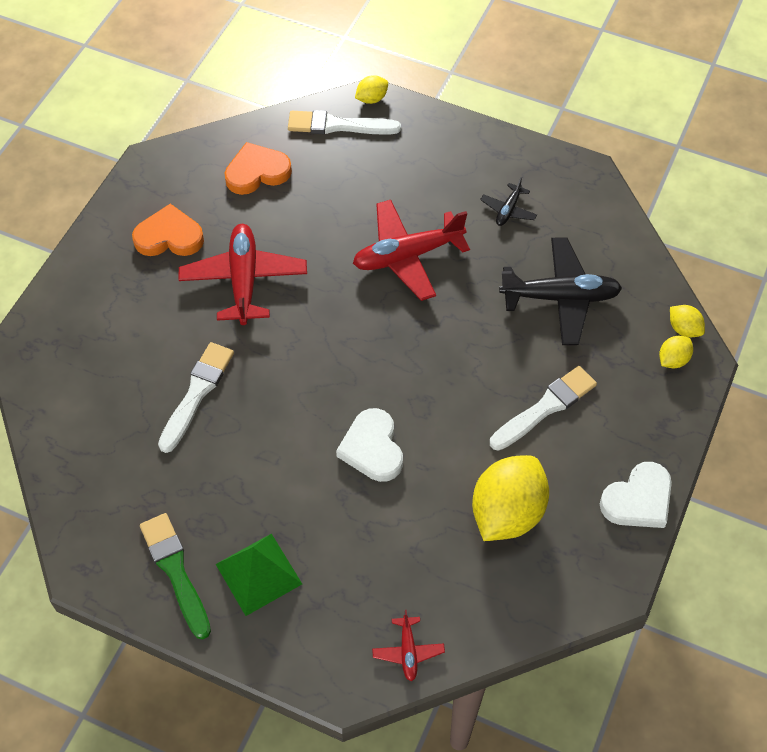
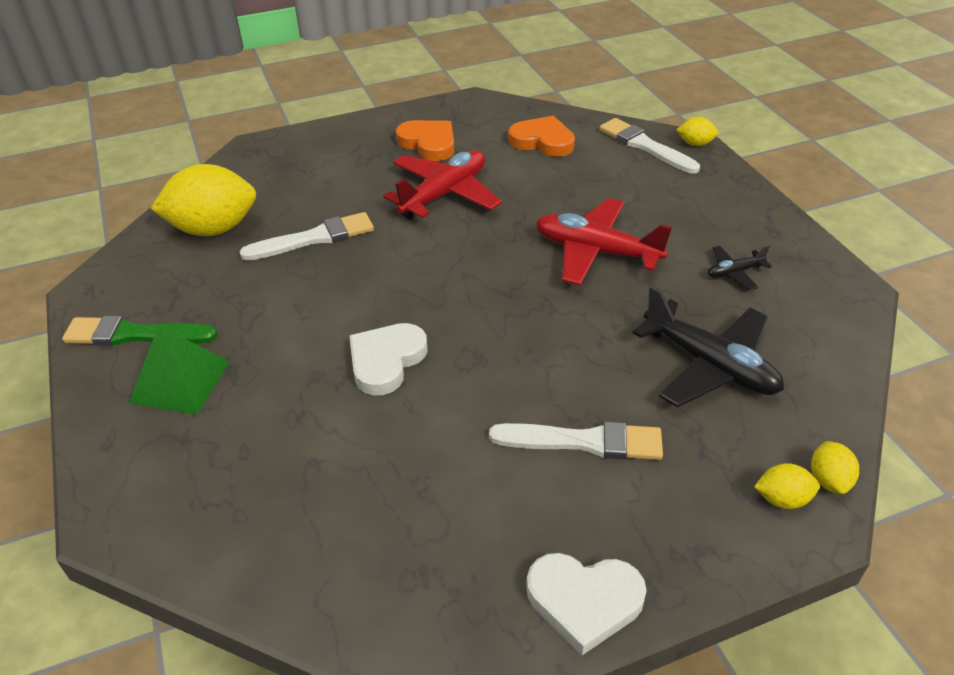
camera: 45 degrees right, 15 degrees down
green brush [140,513,211,640] -> green brush turned 105 degrees counterclockwise [62,316,218,346]
red plane [372,610,445,681] -> none
yellow lemon [472,455,549,541] -> yellow lemon moved to [151,164,256,236]

